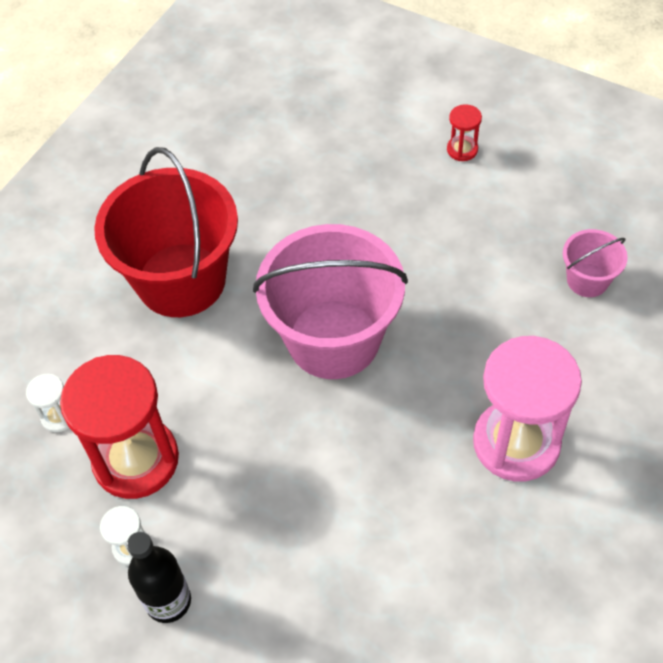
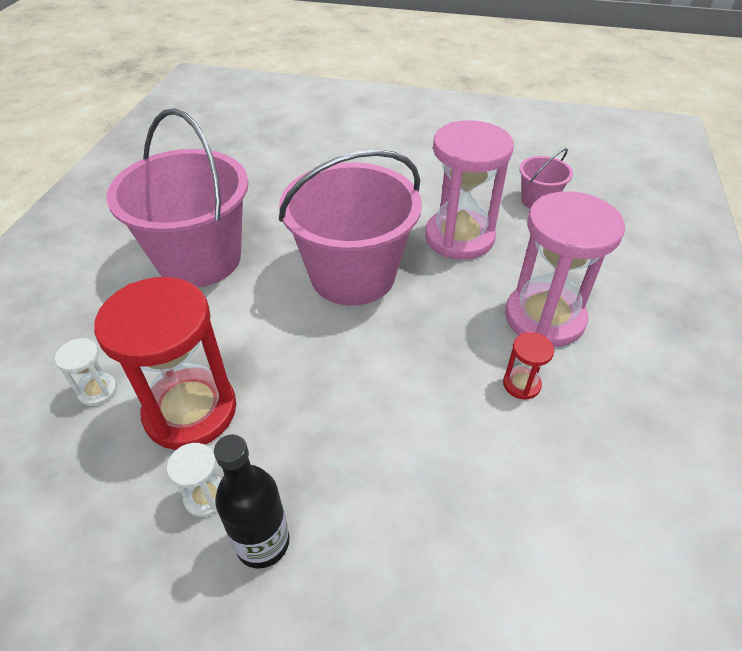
camera: 20 degrees left, 10 degrees down
red bucket [94,147,238,317] -> pink bucket [106,109,249,287]
red hourglass [447,104,482,161] -> red hourglass moved to [503,332,554,400]
none -> pink hourglass [425,120,514,260]

